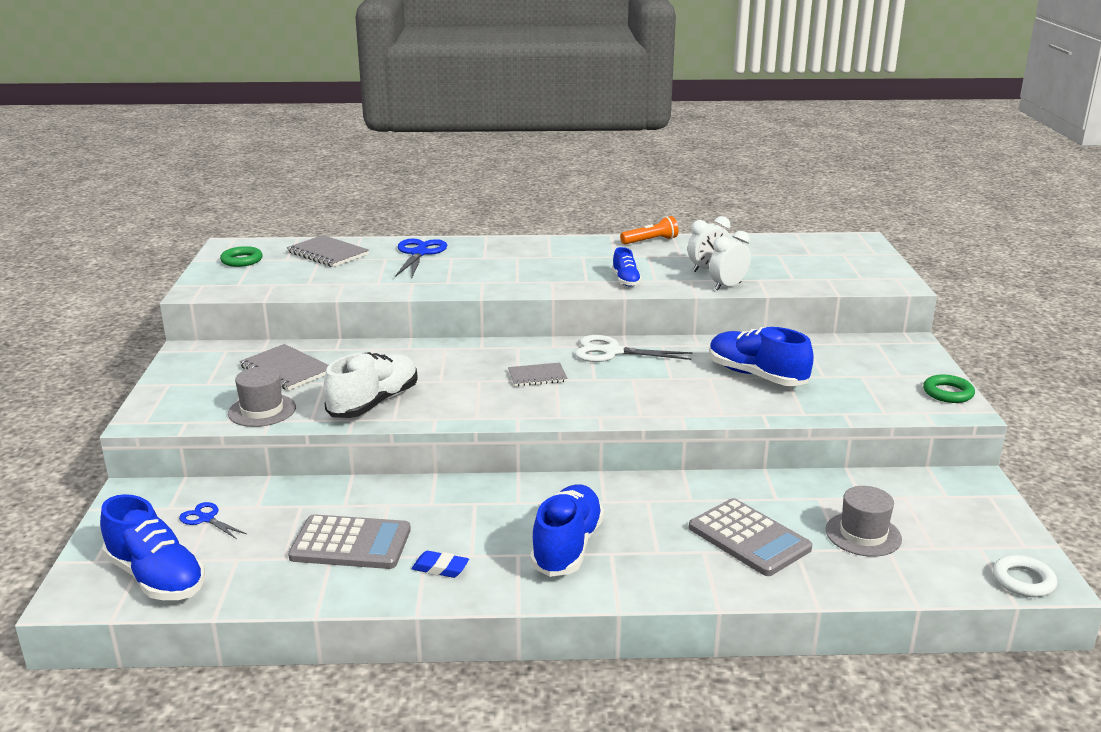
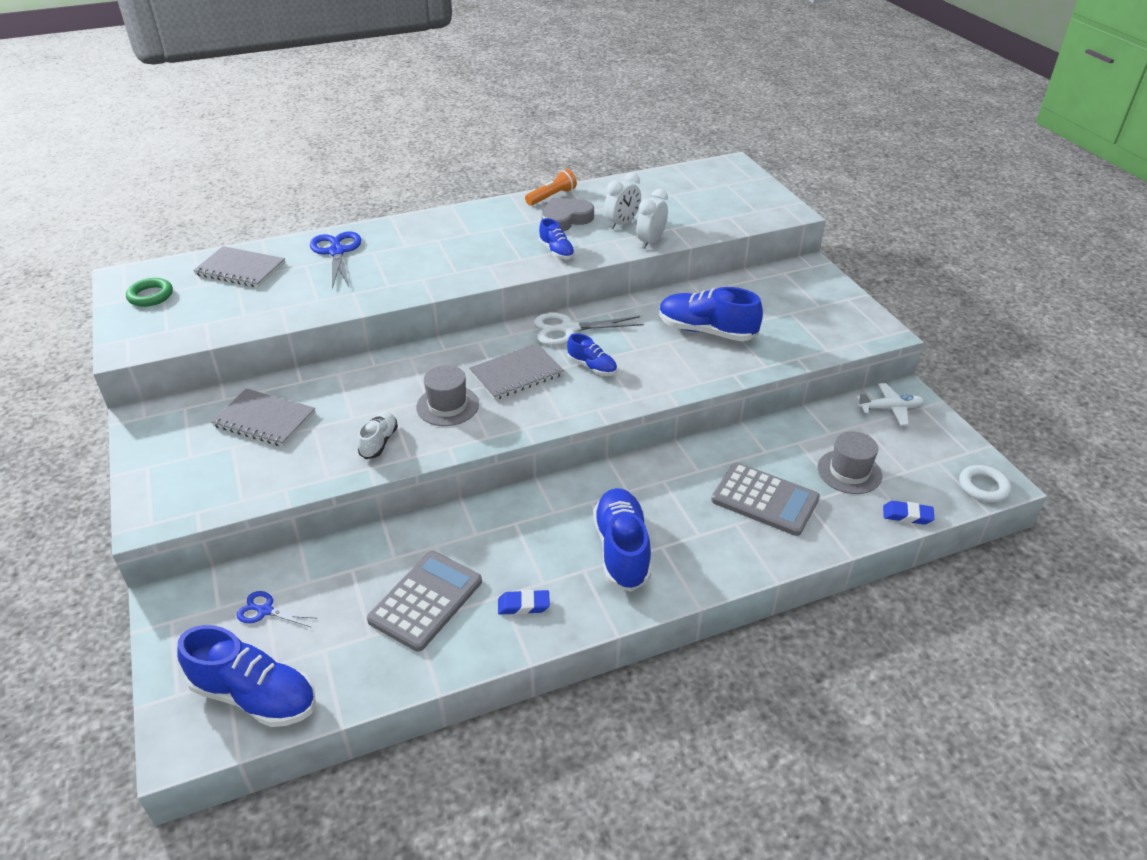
camera: 20 degrees left, 15 degrees up
grey hat [228,367,296,427] -> grey hat moved to [416,365,479,426]
grey calculator [288,514,411,569] -> grey calculator turned 45 degrees counterclockwise [367,551,482,651]
white shoe [323,352,418,418] -> white shoe [357,411,398,459], size x0.54
grey notebook [508,363,568,387] -> grey notebook [469,343,564,400], size x1.53
green ring [923,374,975,403] -> none
none -> grey heart [541,198,594,232]
none -> blue shoe [567,333,617,376]
none -> white plane [856,383,924,425]
none -> blue eraser [883,501,935,525]

